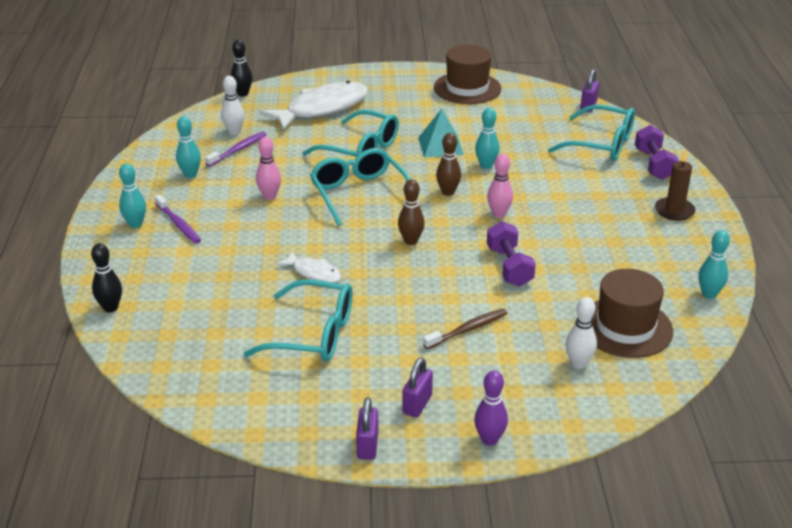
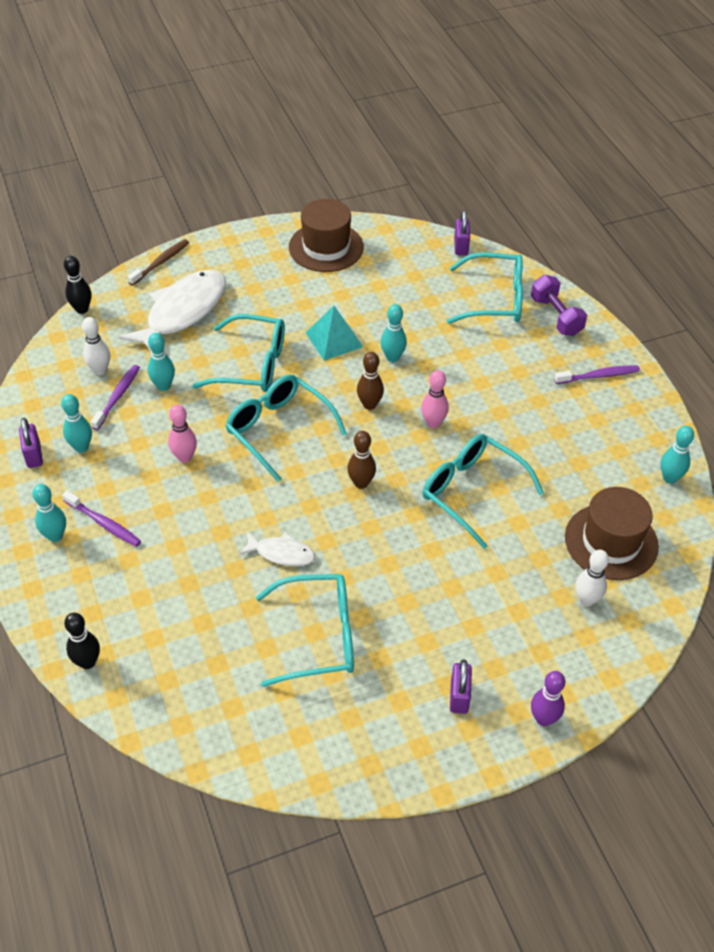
camera: 20 degrees left, 15 degrees up
purple padlock [356,397,379,460] -> purple padlock moved to [19,418,43,468]
brown toothbrush [423,309,508,349] -> brown toothbrush moved to [127,239,189,286]
purple dumbbell [487,221,536,286] -> turquoise glasses [423,434,544,549]
brown candle [655,150,695,221] -> purple toothbrush [554,365,640,384]
none -> turquoise bowling pin [148,333,175,391]

